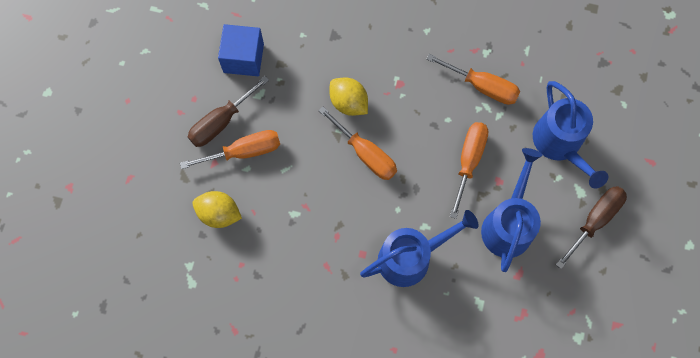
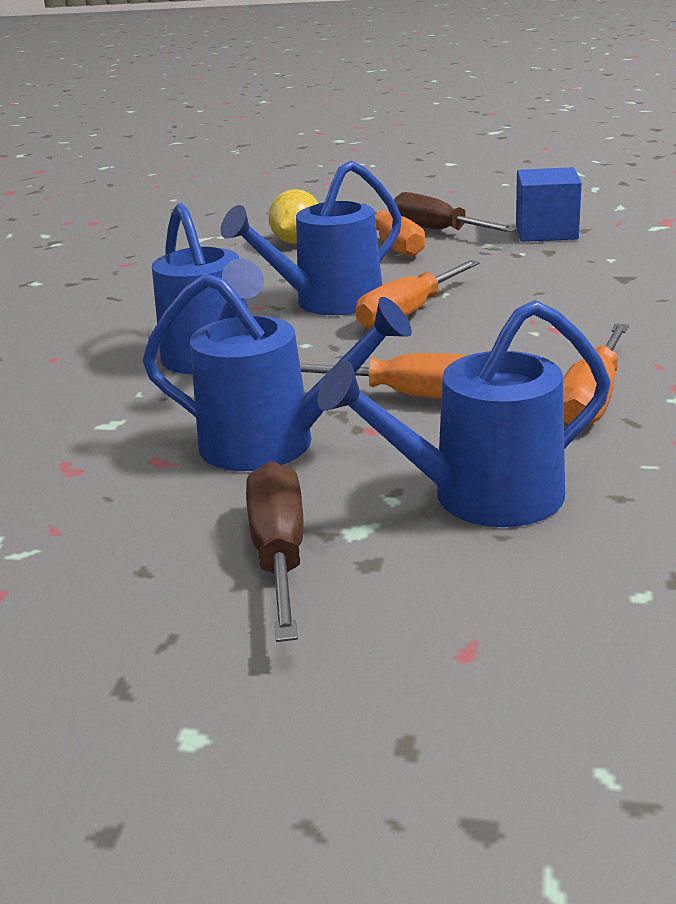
camera: 90 degrees right, 45 degrees down
yellow lemon [329,78,368,116] -> none
brown screwdriver [556,186,627,269] -> brown screwdriver turned 135 degrees counterclockwise [246,461,304,642]
none -> blue watering can [221,160,402,315]

